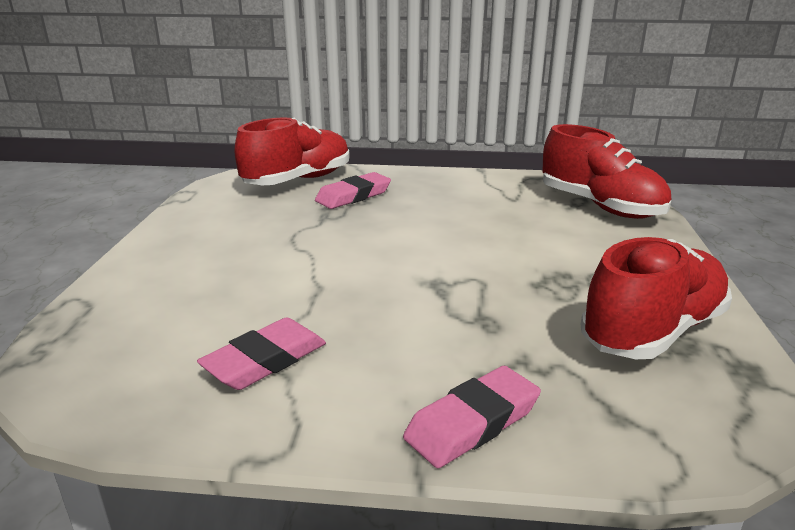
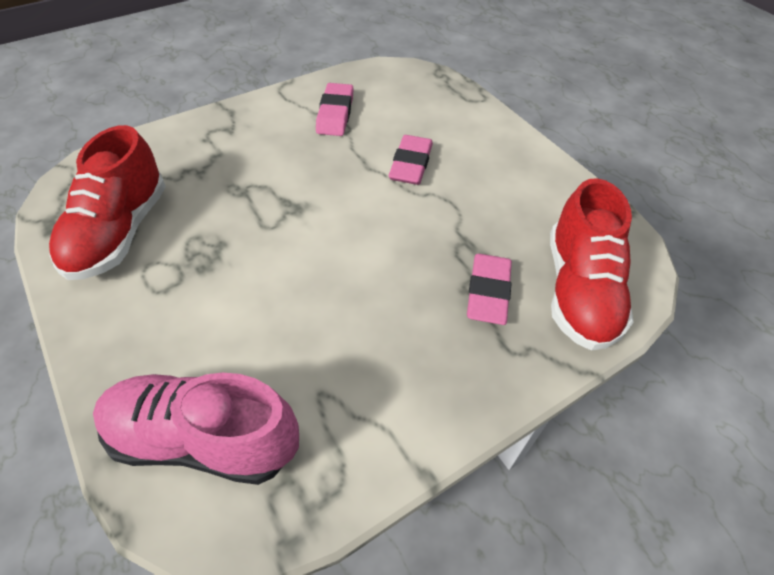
camera: 140 degrees right, 25 degrees up
pink eraser [403,366,541,468] -> pink eraser moved to [388,135,433,185]
red shoe [543,124,671,219] -> pink shoe [93,373,299,485]

